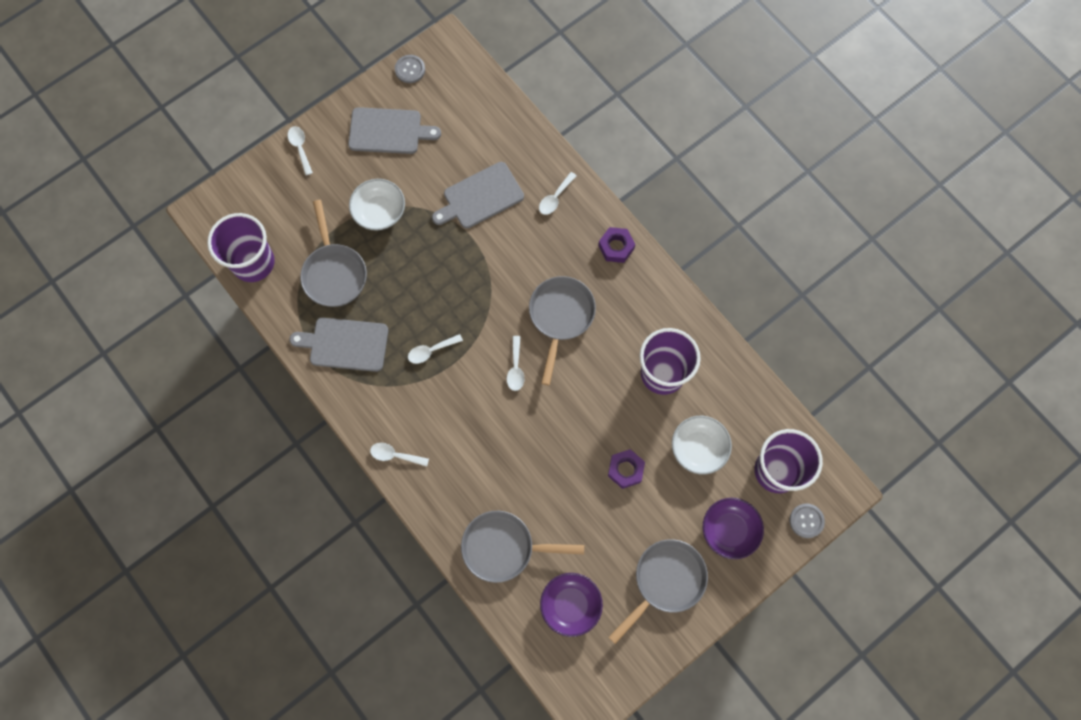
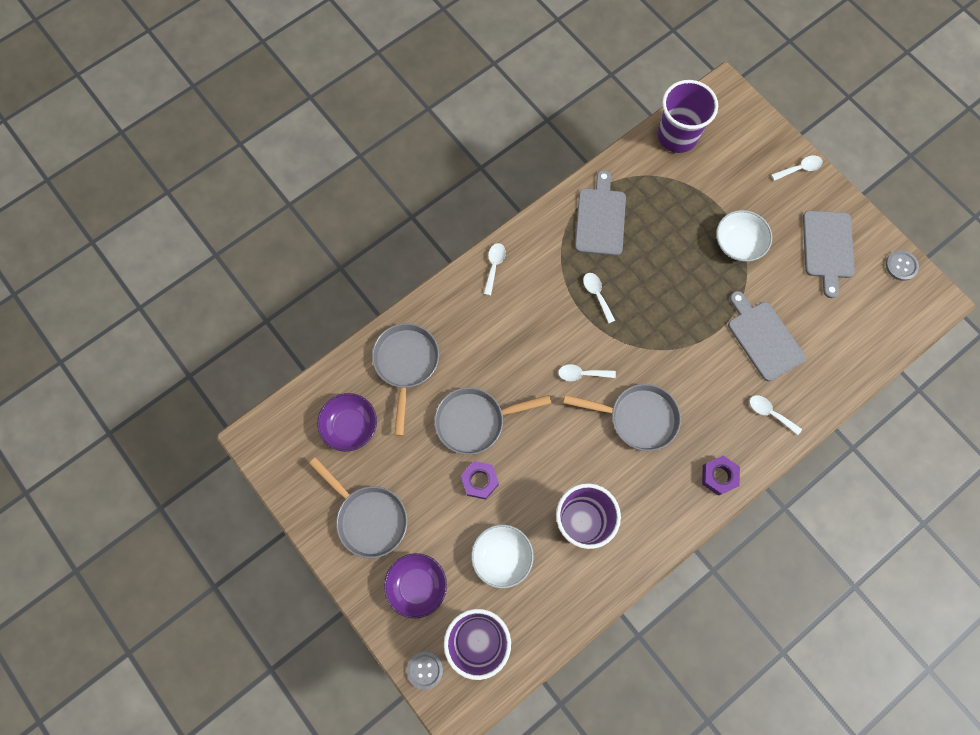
camera: 90 degrees right, 0 degrees up
grey pan [300,200,367,307] -> grey pan moved to [434,387,551,455]

